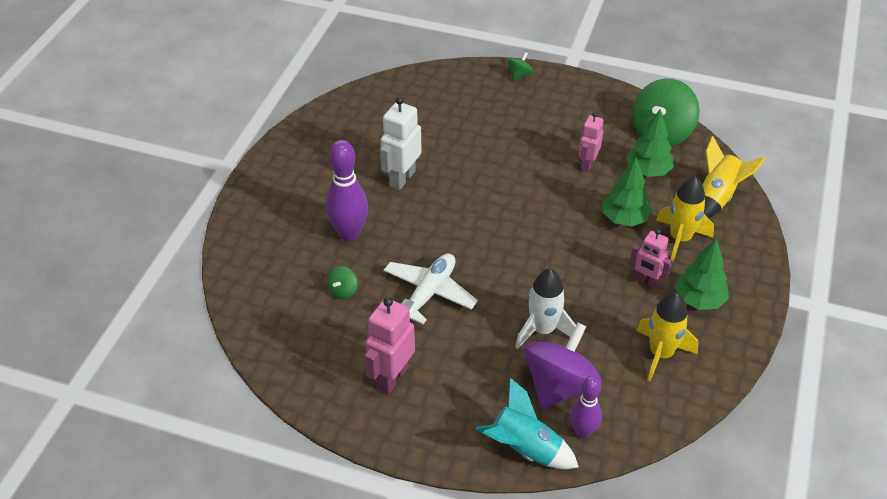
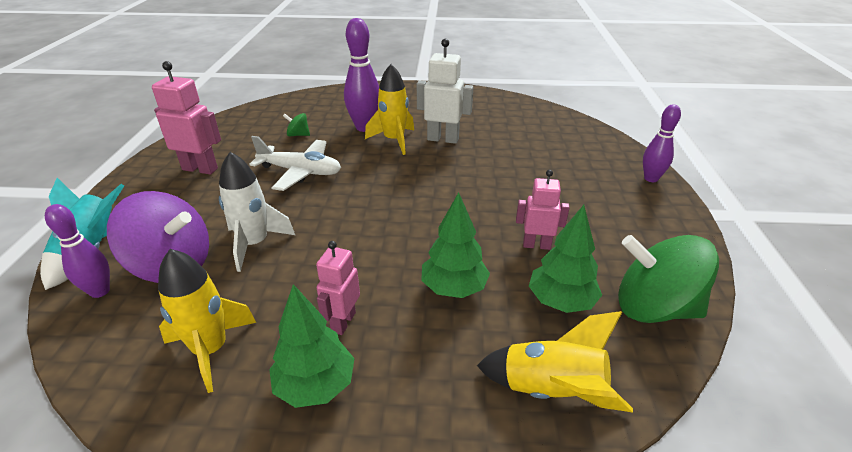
camera: 75 degrees right, 10 degrees down
green spinning top [508,52,533,81] -> purple bowling pin [643,104,681,182]
yellow rocket [656,176,714,261] -> yellow rocket moved to [365,64,414,155]

